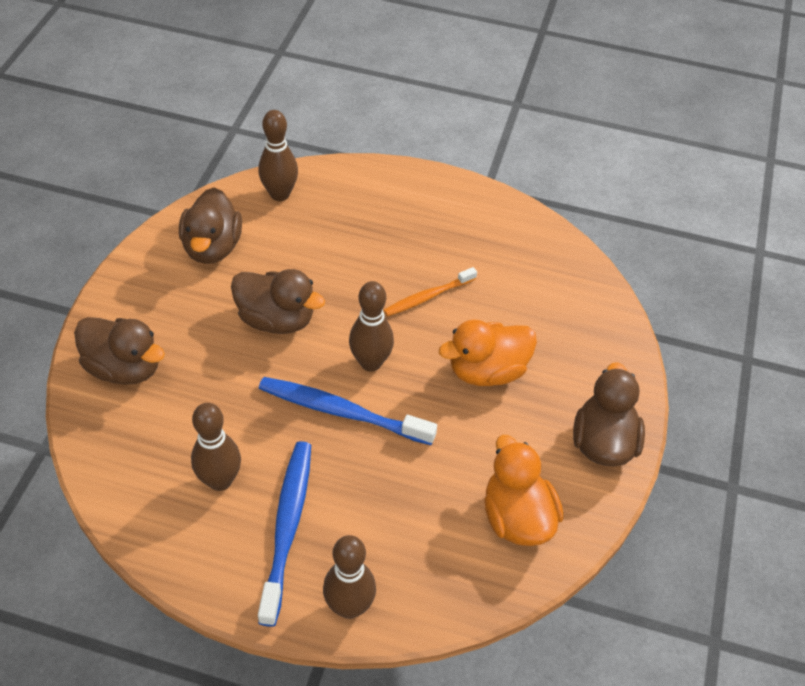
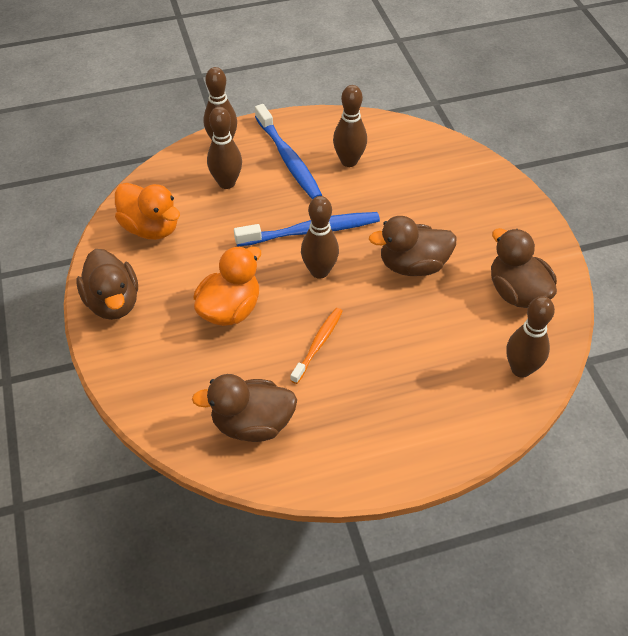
camera: 150 degrees right, 0 degrees up
brown duck [74,317,165,385] -> brown duck moved to [192,374,297,442]
none -> brown bowling pin [207,107,242,189]

